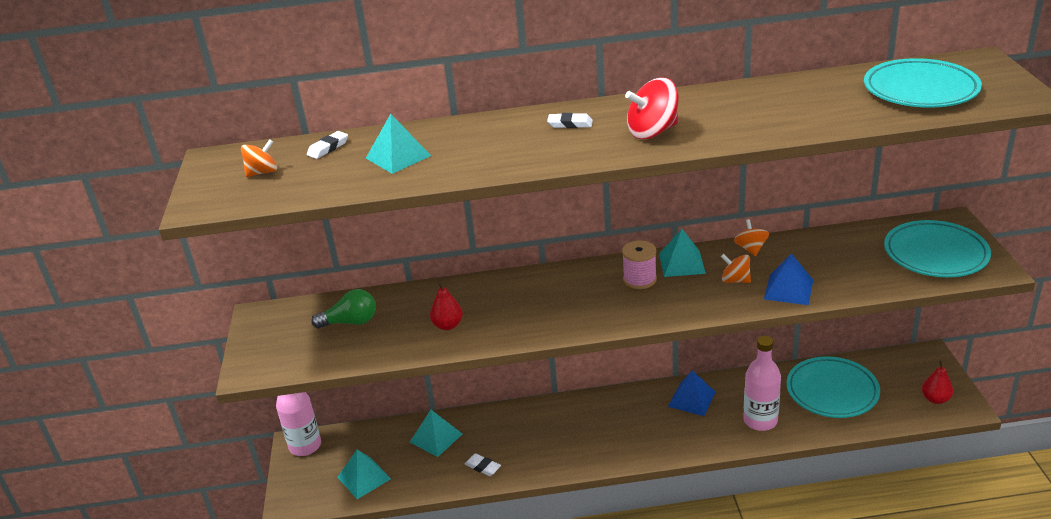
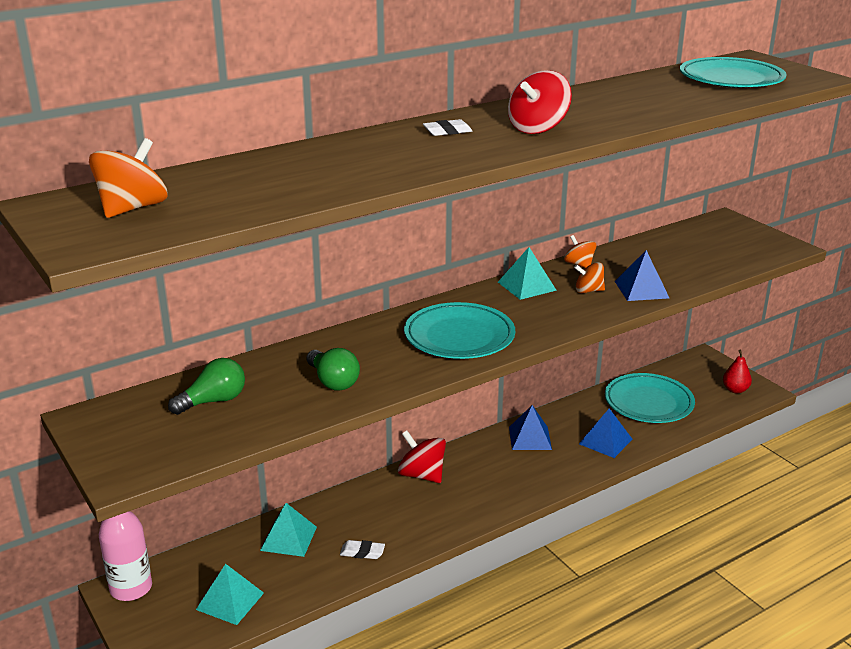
camera: 30 degrees left, 5 degrees down
orange spinning top [241,139,277,177] -> orange spinning top [89,138,168,218], size x1.59
white eraser [307,131,348,159] -> none
turquoise pyramid [366,114,431,174] -> none
red pear [430,282,463,330] -> green light bulb [307,348,360,391]
pink spool [622,240,657,289] -> none
pink bottle [743,336,781,431] -> blue pyramid [579,408,632,458]
turquoise plate [884,220,991,277] -> turquoise plate moved to [404,302,515,359]
none -> red spinning top [398,431,446,483]

